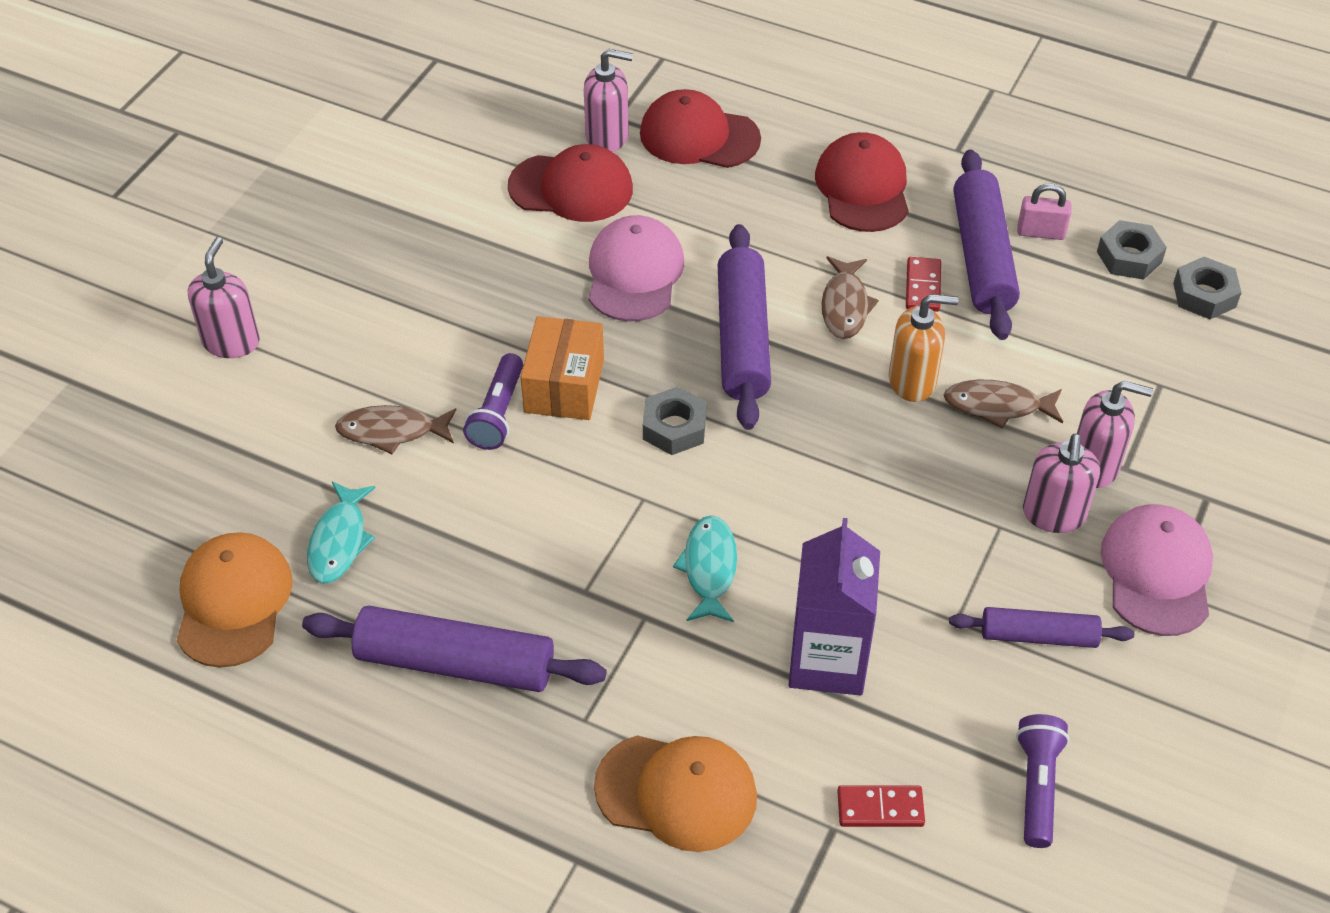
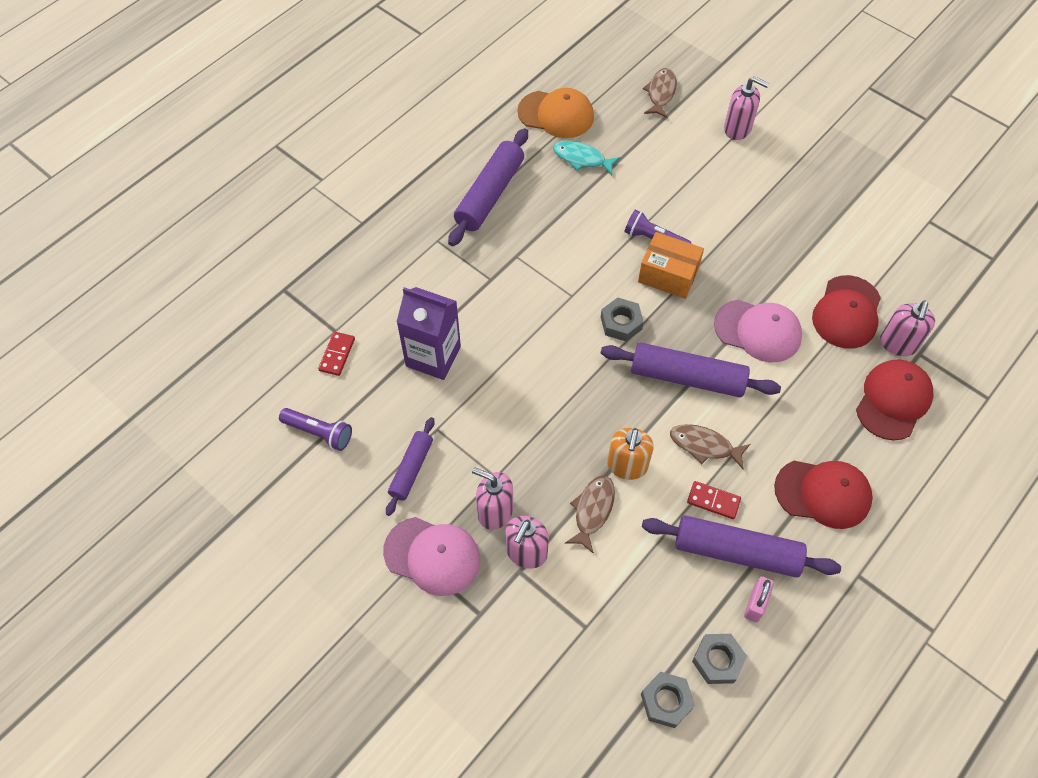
camera: 105 degrees right, 10 degrees up
brown fish [335,405,456,454] -> brown fish moved to [643,68,677,118]
orange cap [594,735,757,852] -> none
turquoise fish [673,515,737,622] -> none

